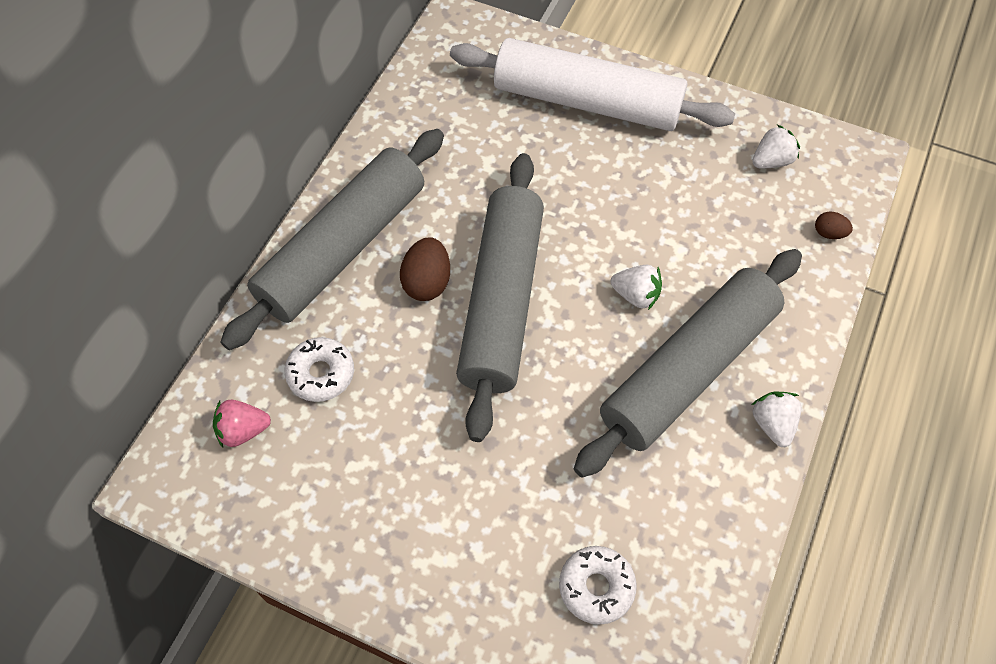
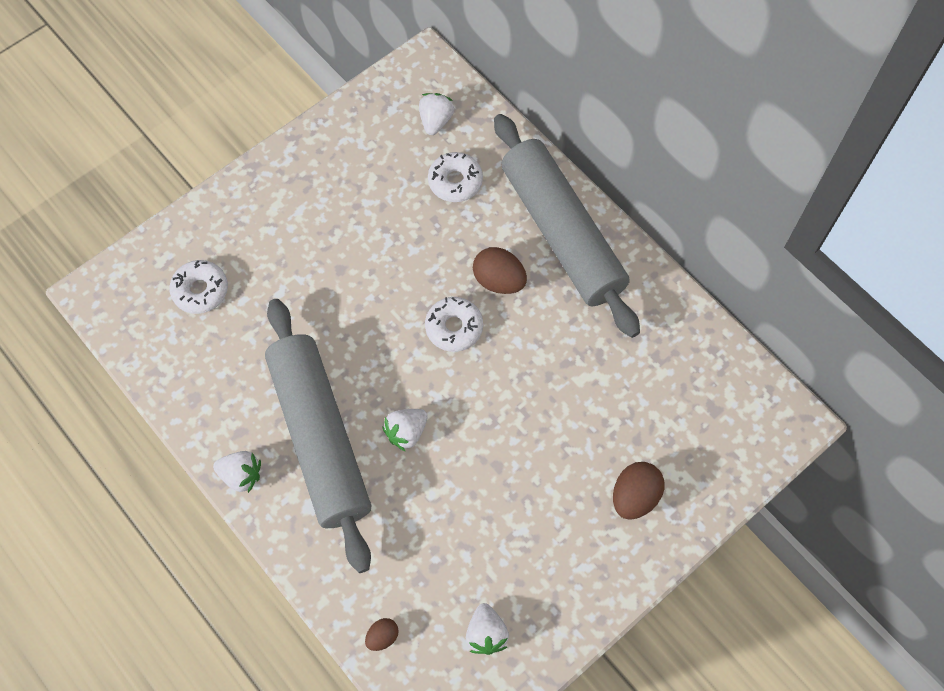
camera: 115 degrees right, 5 degrees up
pink strawberry [213,400,271,448] -> white strawberry [419,93,454,135]
white rolling pin [450,38,735,131] -> brown egg [613,462,664,520]
grey rolling pin [456,153,544,442] -> white donut [425,297,483,352]

